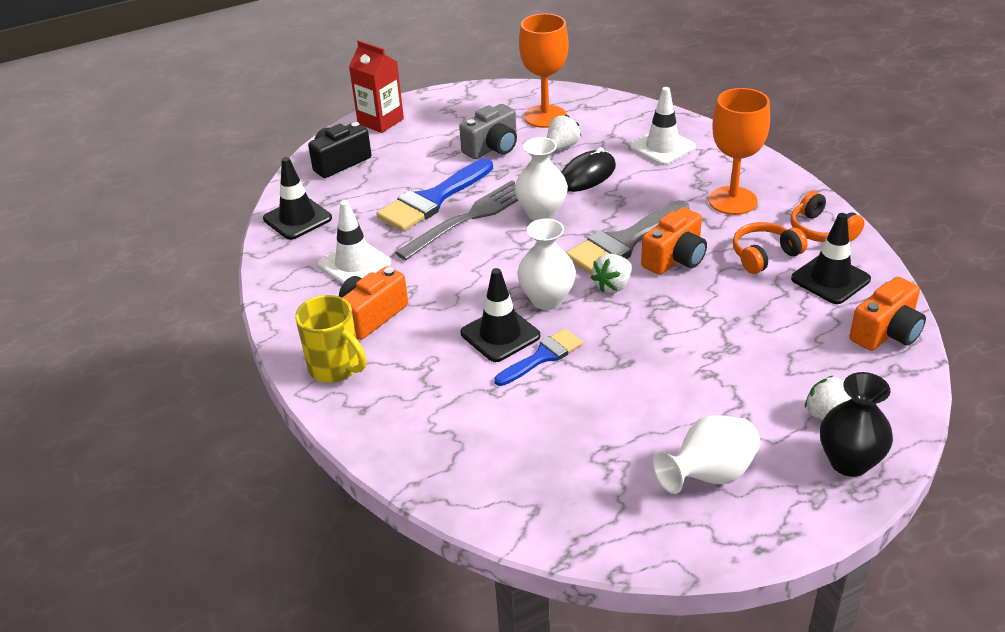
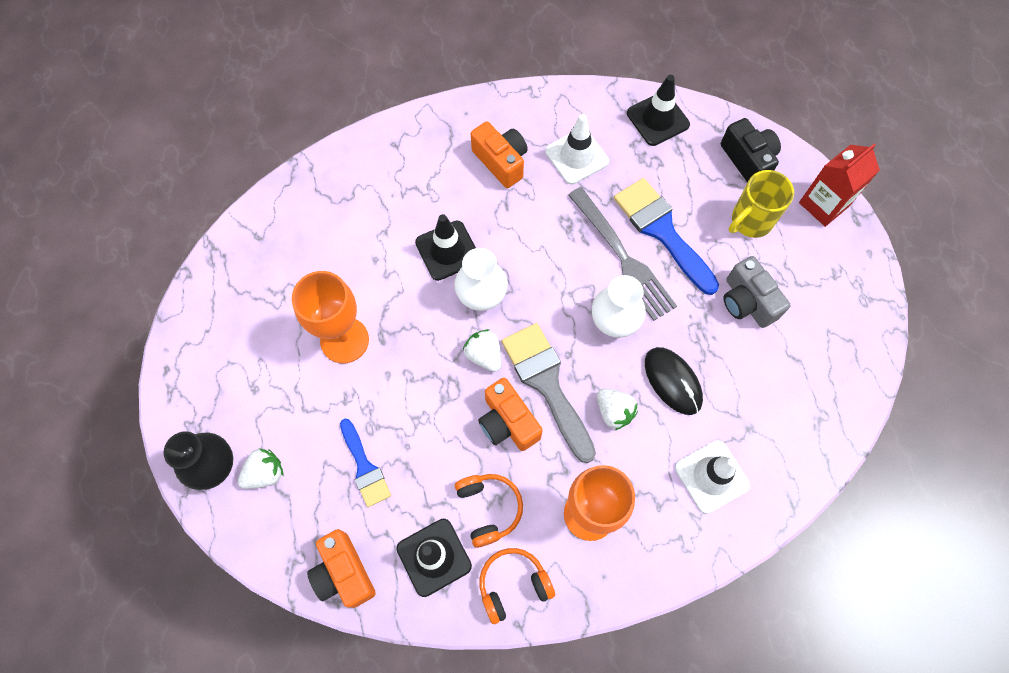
camera: 100 degrees right, 30 degrees up
yellow mug [295,295,366,383] -> yellow mug moved to [728,170,794,238]
blue brush [494,329,583,386] -> blue brush moved to [340,418,391,507]
orange goblet [519,13,569,128] -> orange goblet moved to [292,271,369,363]
white strawberry [547,114,581,151] -> white strawberry moved to [597,389,638,431]
white vase [653,415,760,494] -> none

